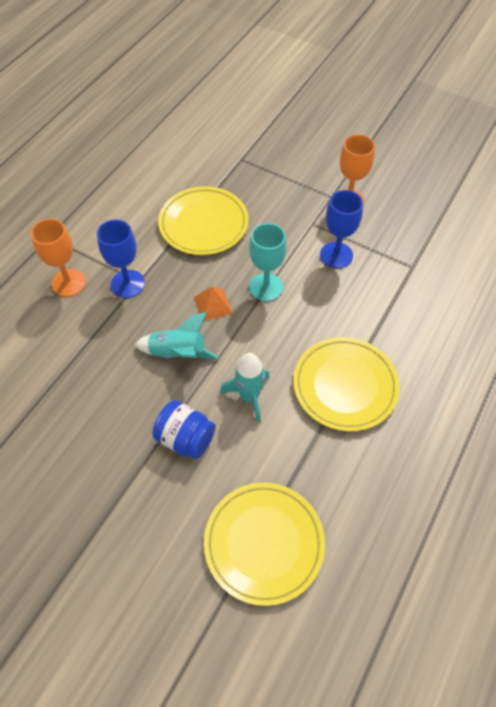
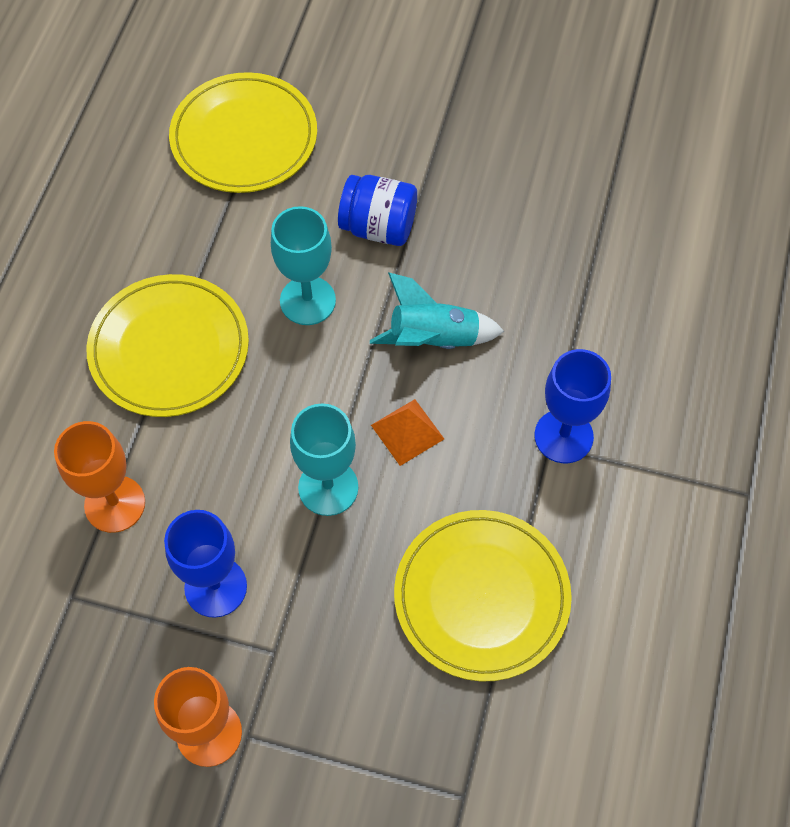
camera: 165 degrees right, 5 degrees up
orange goblet [31,219,86,297] -> orange goblet moved to [54,421,145,533]
turquoise rocket [220,353,270,423] -> turquoise goblet [271,206,336,325]

